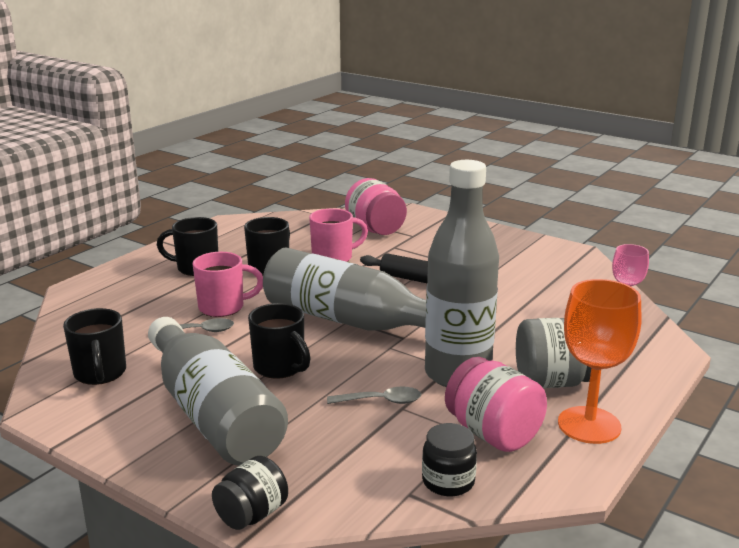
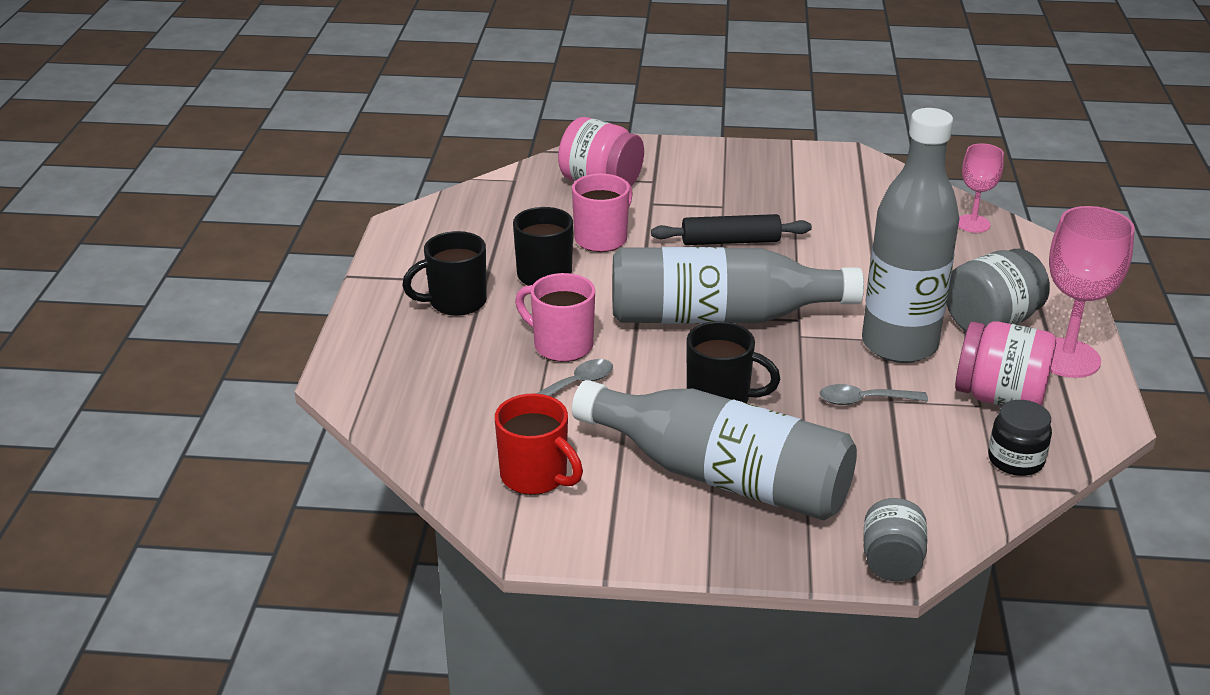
camera: 30 degrees left, 10 degrees up
black mug [63,308,126,385] -> red mug [495,394,583,495]
pink mug [193,252,263,317] -> pink mug turned 105 degrees counterclockwise [515,273,595,362]
black jar [212,456,288,530] -> grey jar [863,498,927,581]
grey spoon [327,386,421,404] -> grey spoon turned 150 degrees counterclockwise [820,384,928,405]
orange goblet [558,279,641,444] -> pink goblet [1049,206,1135,378]

